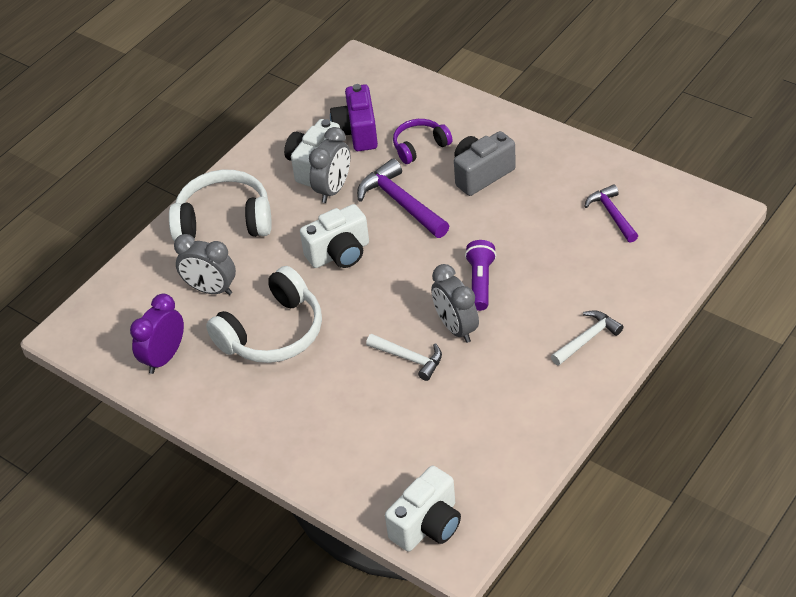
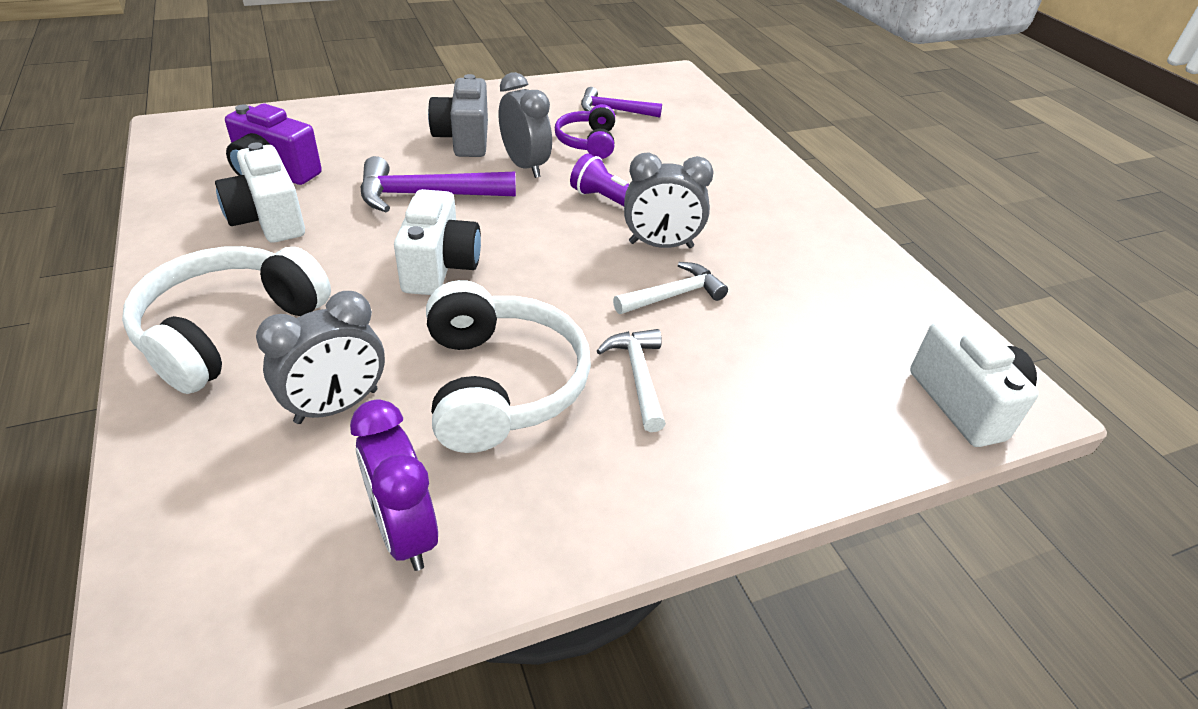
camera: 65 degrees left, 5 degrees down
grey clock [309,127,350,203] -> grey clock moved to [498,72,552,178]
purple headphones [393,119,453,164] -> purple headphones moved to [555,104,615,159]
white hammer [551,310,623,365] -> white hammer moved to [597,329,666,432]

